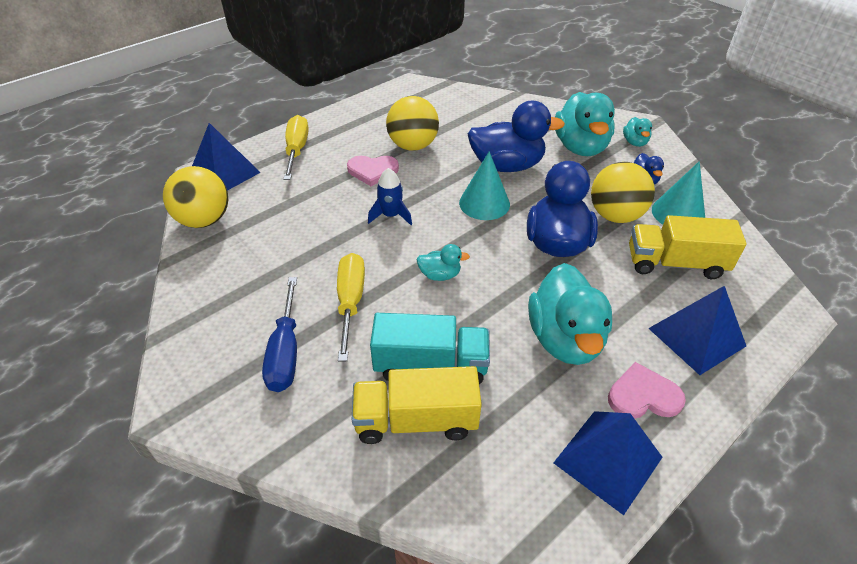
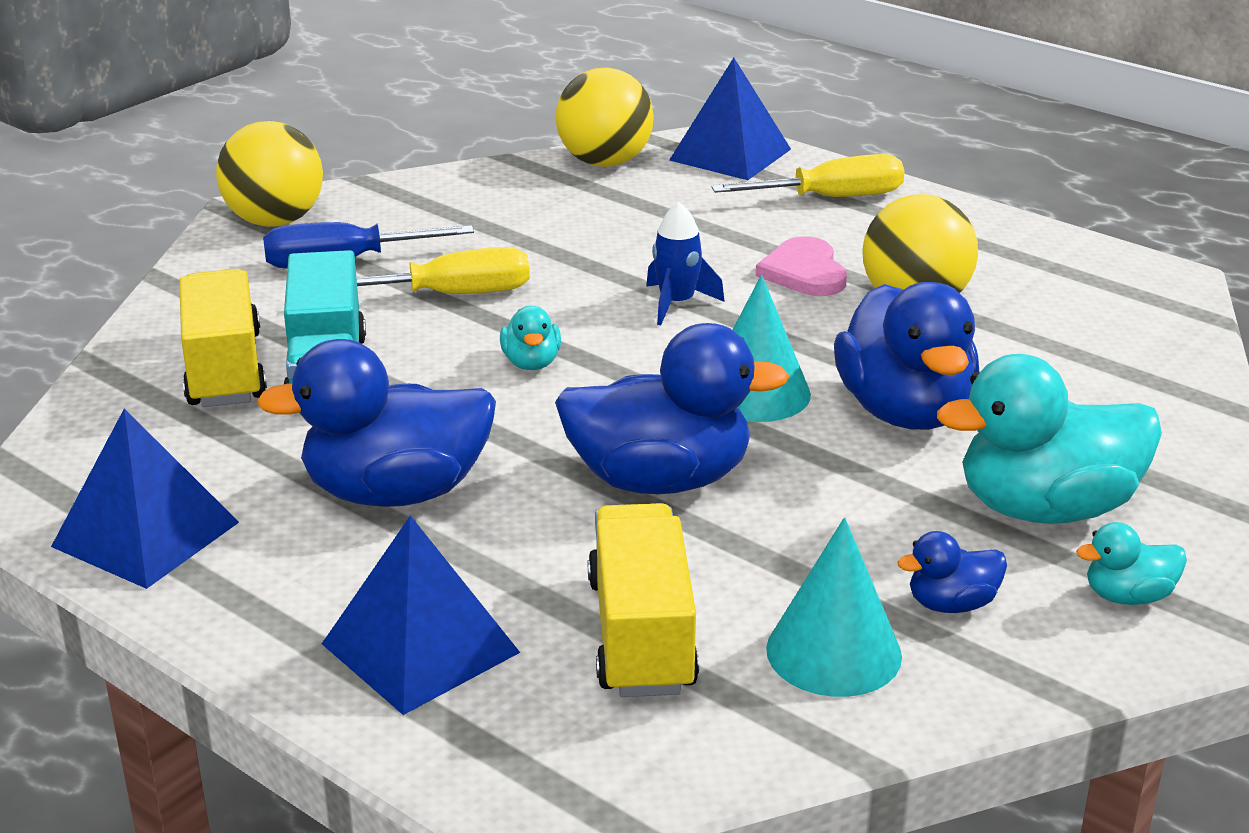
camera: 80 degrees right, 15 degrees down
turquoise duck [528,263,612,365] -> blue duck [256,339,496,507]
yellow ball [591,162,655,223] -> yellow ball moved to [216,121,323,227]
pink heart [608,362,686,419] -> none

